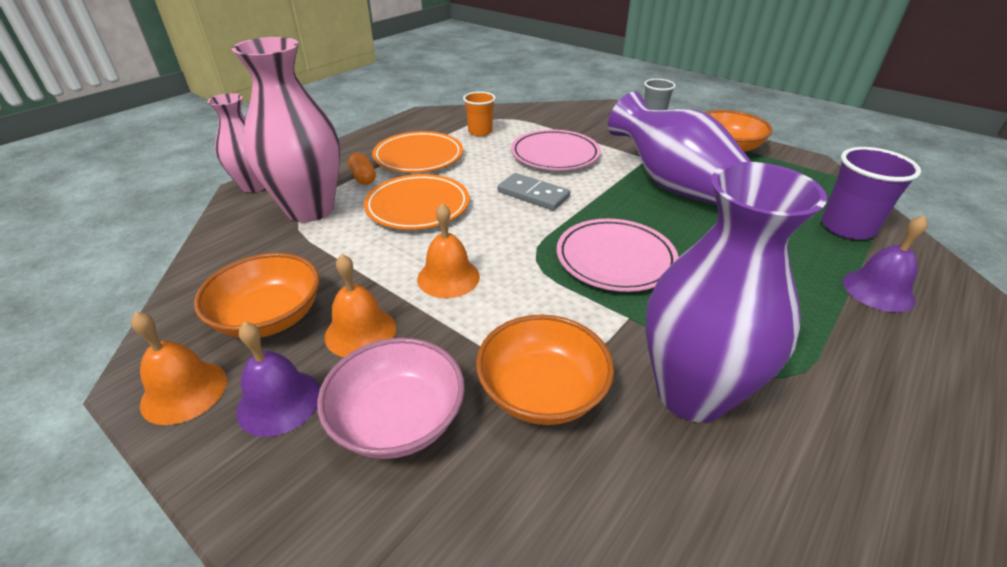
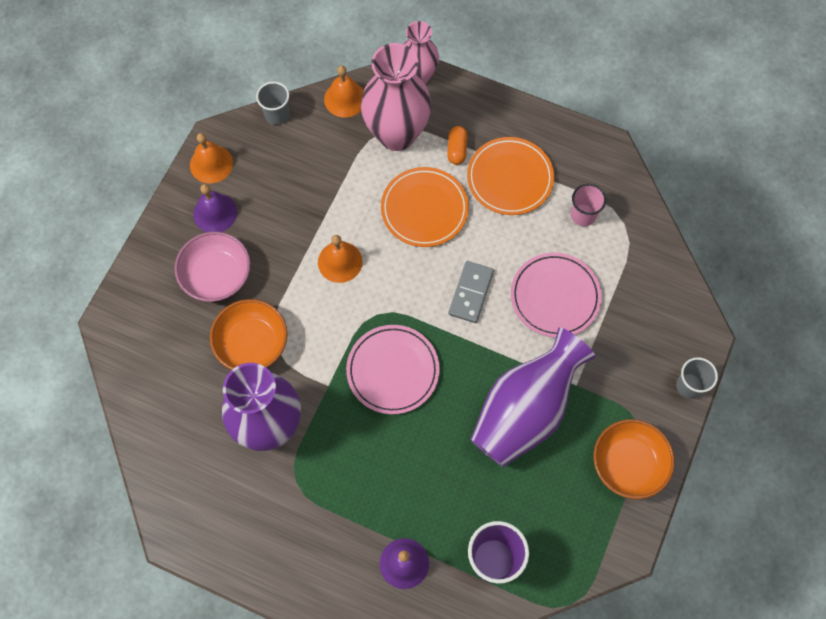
camera: 75 degrees right, 30 degrees up
orange bowl [194,253,319,338] -> none
orange bell [325,254,396,357] -> orange bell moved to [324,66,364,118]
orange capsule [348,153,376,185] -> orange capsule turned 45 degrees counterclockwise [447,126,468,165]
orange cup [463,92,496,136] -> pink cup [571,184,606,226]
none -> grey cup [256,82,289,125]

